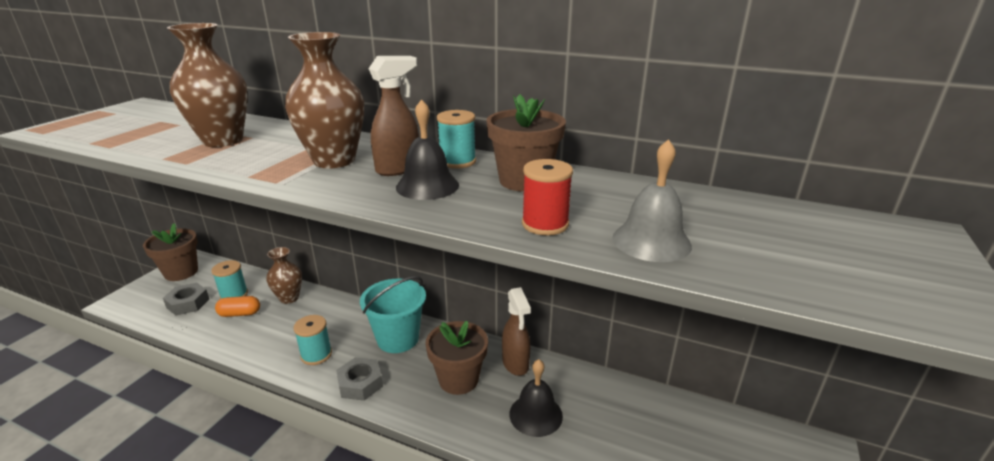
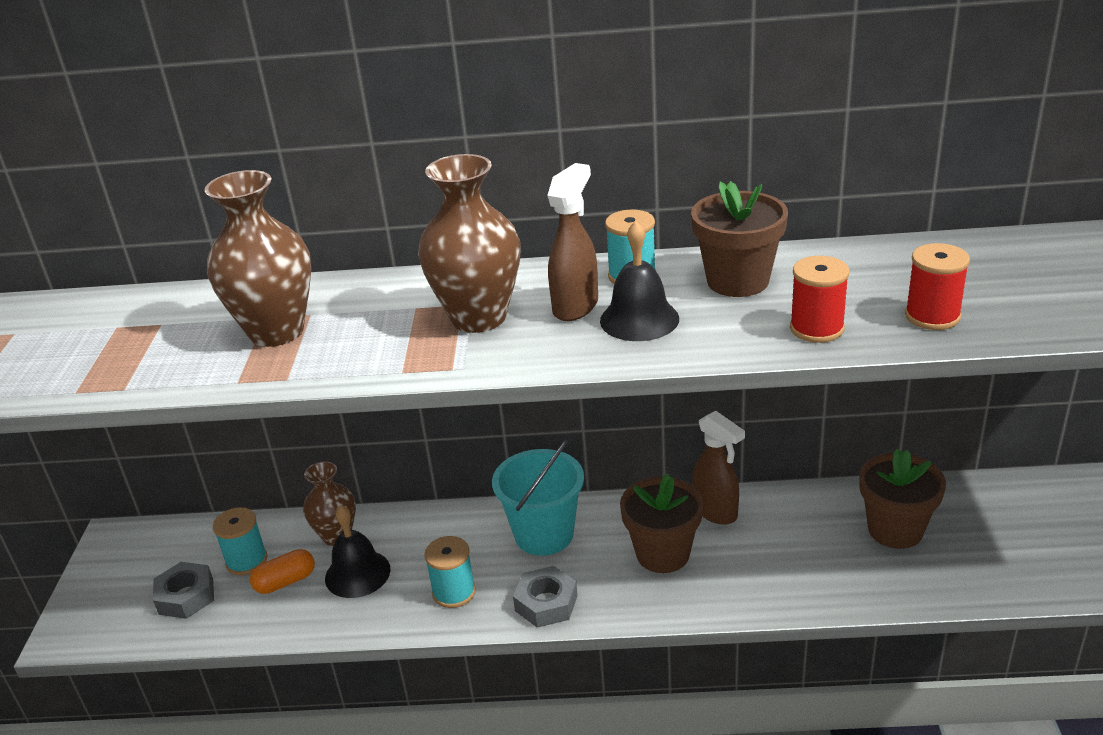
camera: 20 degrees left, 5 degrees up
brown flower pot [143,223,198,281] -> brown flower pot moved to [859,449,946,549]
black bell [509,359,563,437] -> black bell moved to [325,506,390,598]
grey bell [613,139,692,262] -> red spool [905,243,970,330]

